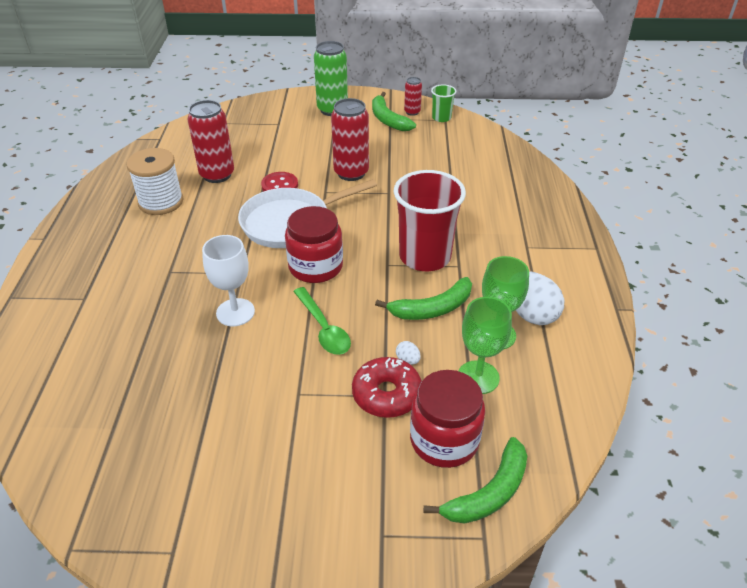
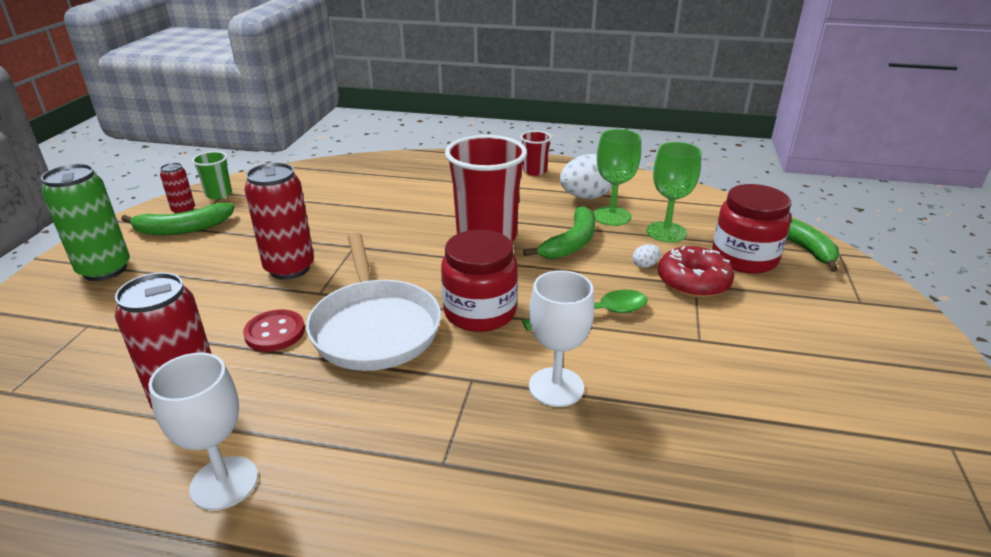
camera: 80 degrees left, 10 degrees down
white spool [126,148,184,215] -> white goblet [148,353,258,510]
green banana [375,277,472,320] -> green banana turned 45 degrees clockwise [523,206,595,259]
none -> red cup [520,131,552,176]

